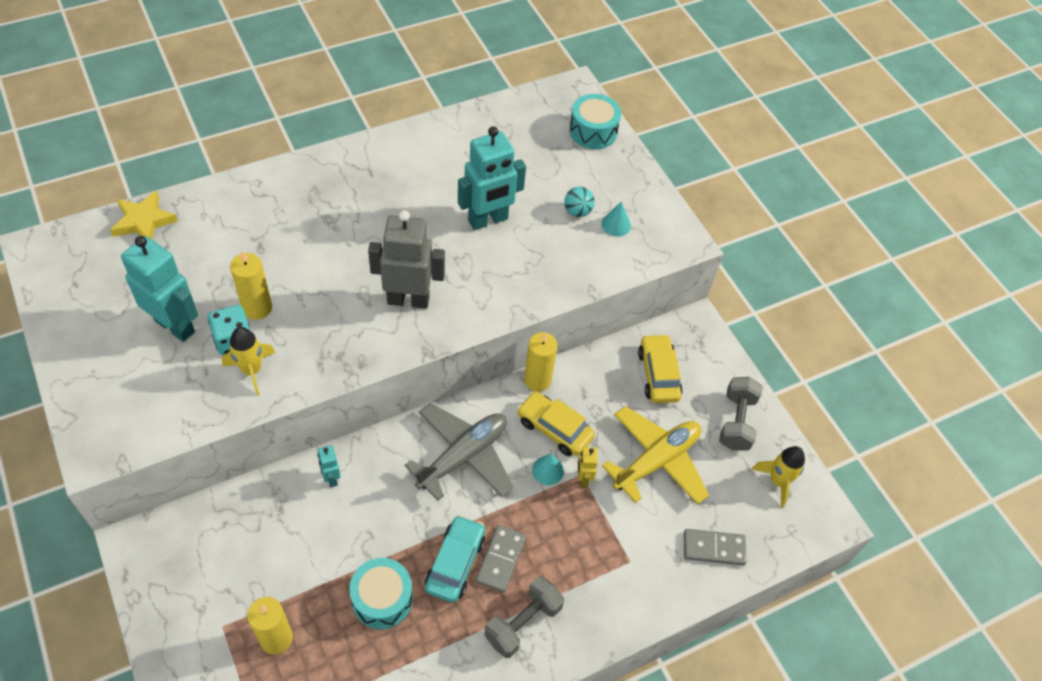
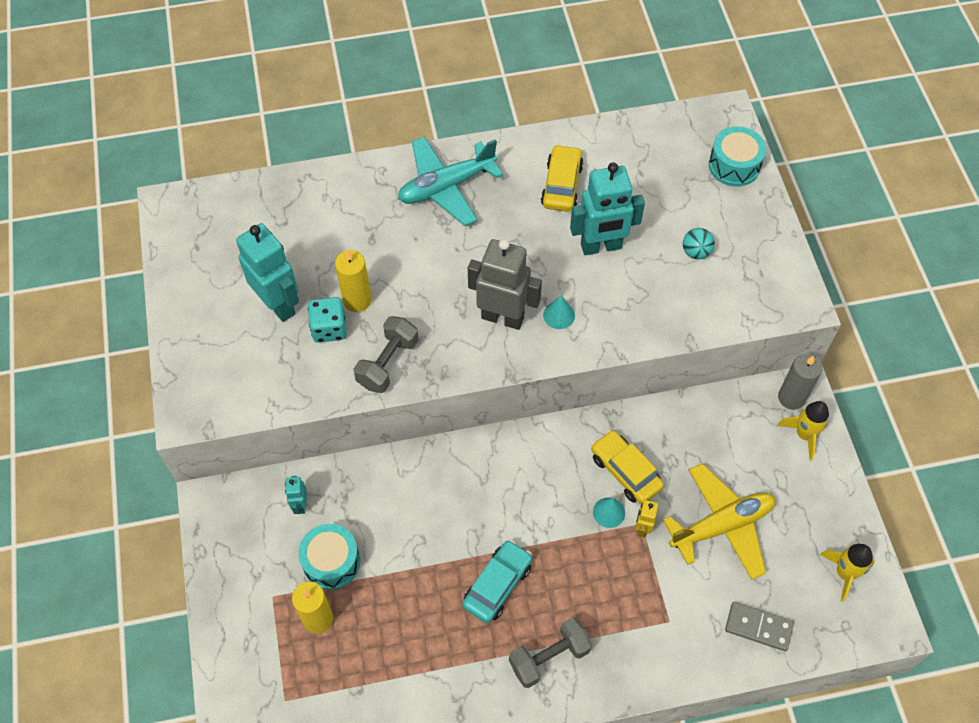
camera: 20 degrees right, 5 degrees up
yellow star [110,190,178,239] -> none
yellow rocket [222,327,275,396] -> yellow rocket moved to [777,401,829,460]
turquoise robot [317,445,341,487] -> turquoise robot moved to [285,476,307,514]
turquoise drum [349,558,413,629] -> turquoise drum moved to [298,524,360,590]
grey plane [404,403,514,501] -> none
grey domino [476,525,526,592] -> none
yellow candle [524,332,558,392] -> none
turquoise cone [601,201,631,237] -> turquoise cone moved to [543,296,575,329]
yellow car [638,334,683,403] -> yellow car moved to [541,144,584,212]
grey dumbbell [719,377,763,451] -> grey dumbbell moved to [354,316,419,393]
none -> turquoise plane [398,136,503,226]
none -> grey candle [778,353,823,410]

